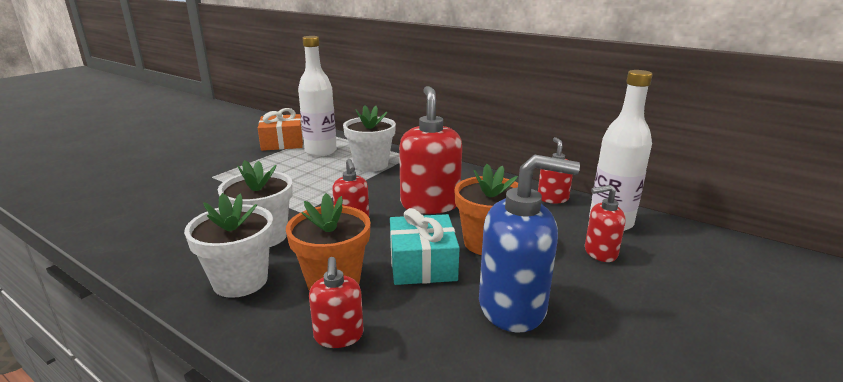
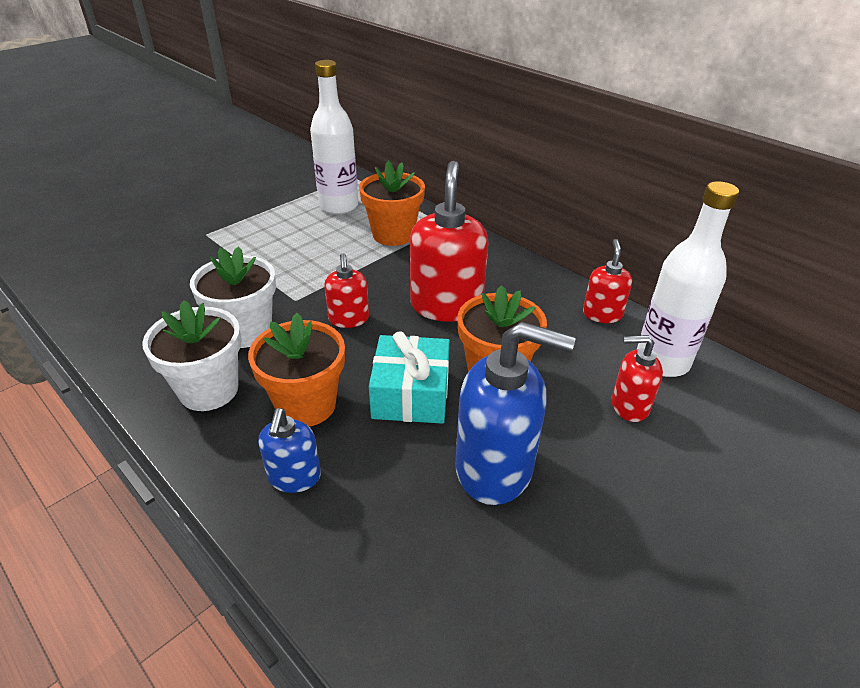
camera: 10 degrees right, 15 degrees up
orange gift [258,108,303,151] -> none
red soap dispenser [309,257,364,348] -> blue soap dispenser [258,408,321,493]
white flower pot [343,105,396,172] -> orange flower pot [359,161,425,246]

